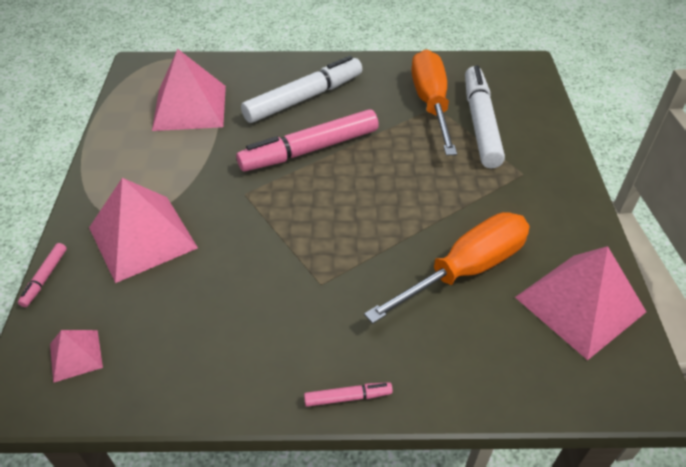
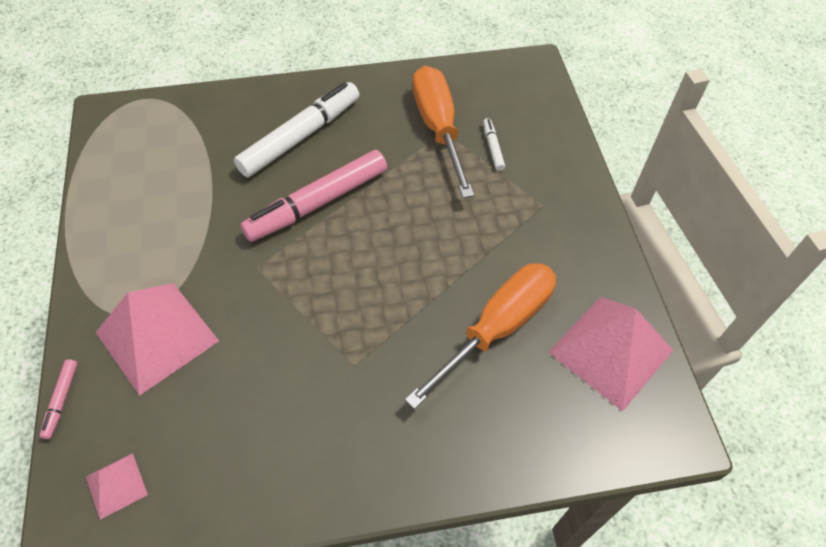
camera: 10 degrees left, 10 degrees up
pink pyramid [152,49,226,131] -> none
pink marker [304,382,393,407] -> none
white marker [465,66,505,168] -> white marker [483,118,505,171], size x0.43

